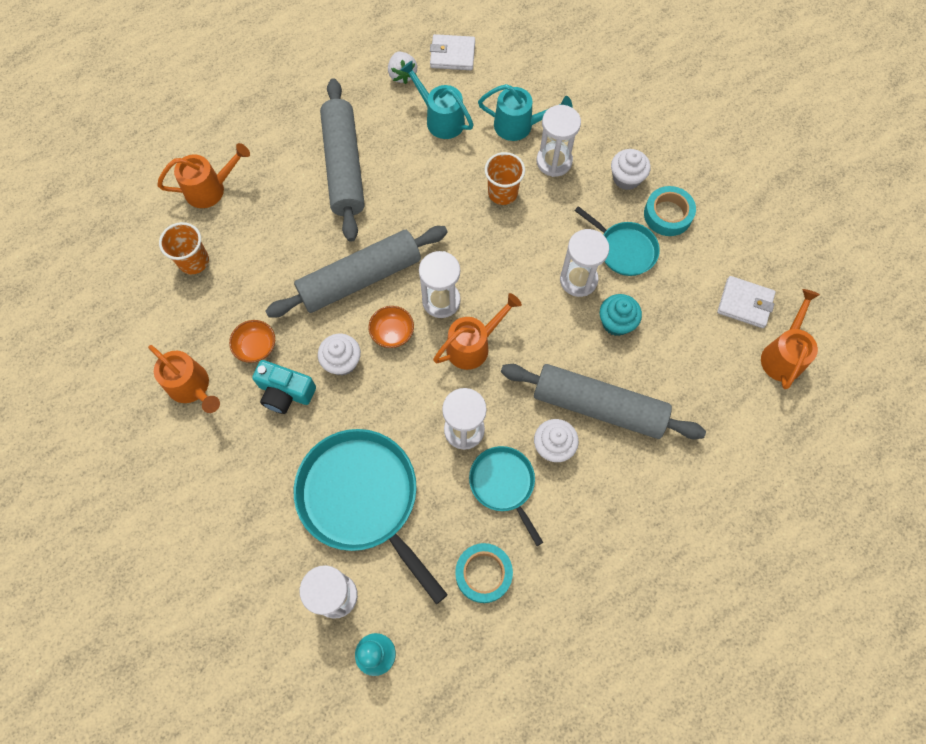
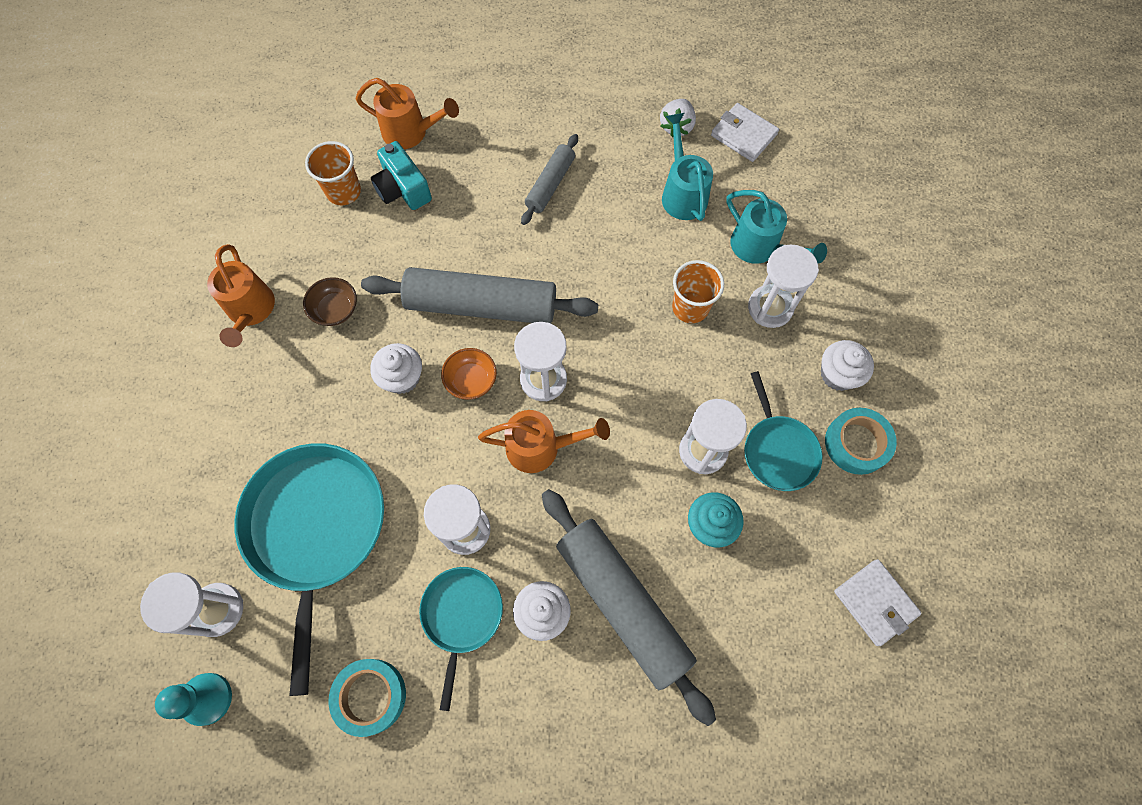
camera: 35 degrees right, 0 degrees up
orange bowl [229,320,275,363] -> brown bowl [303,277,357,326]
turquoise camera [252,360,316,414] -> turquoise camera moved to [371,141,432,210]
grey rolling pin [320,78,365,242] -> grey rolling pin [521,134,578,225], size x0.53
orange watering can [761,289,820,389] -> none

